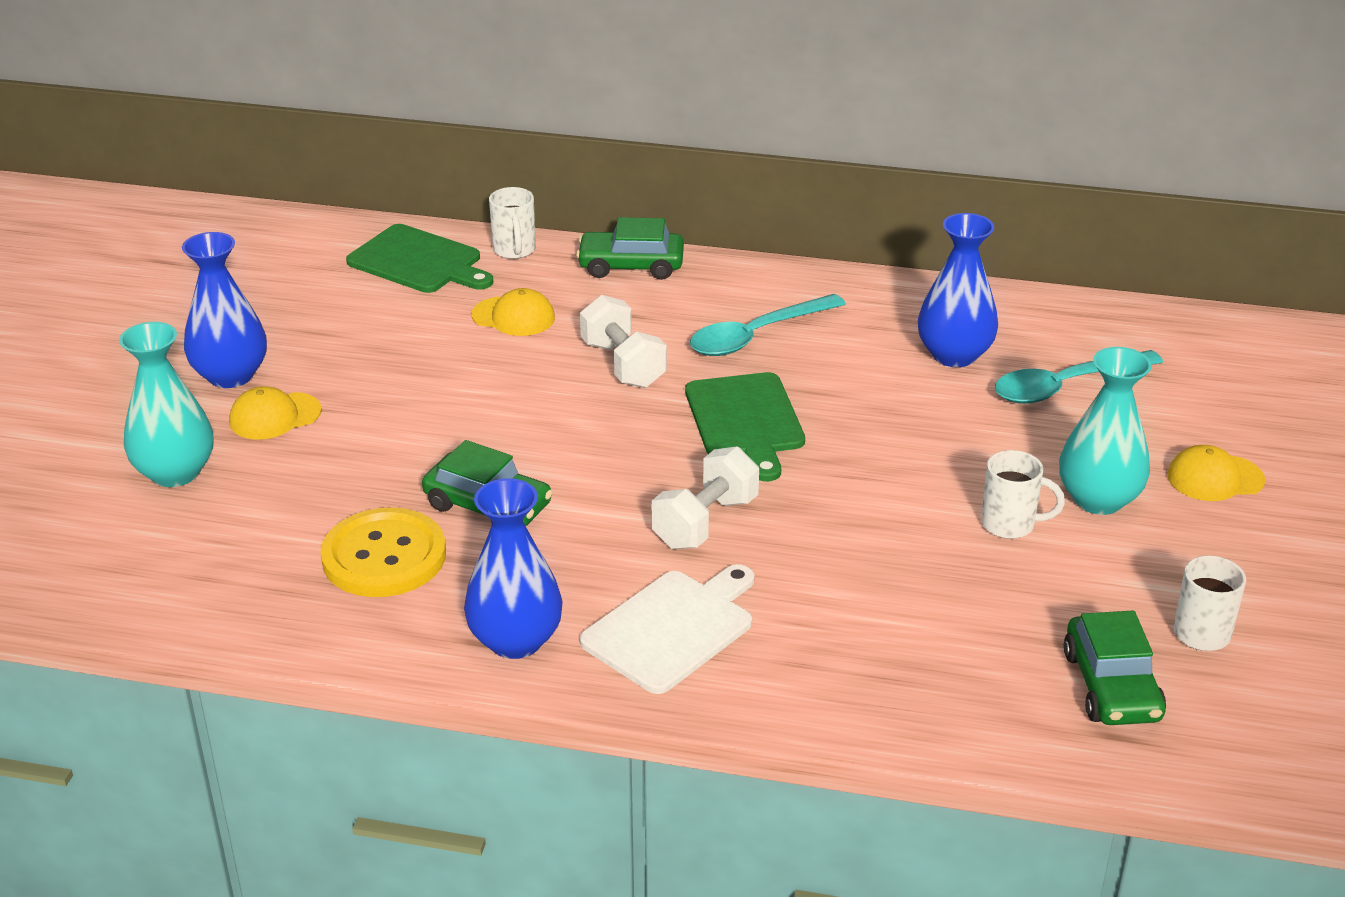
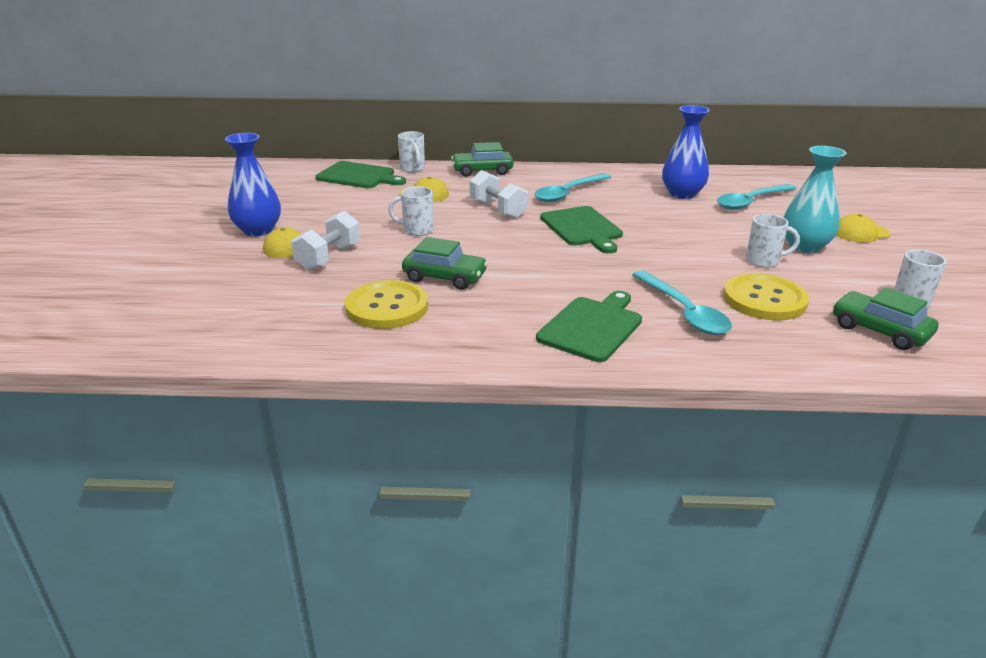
camera: 10 degrees left, 5 degrees down
turquoise vase [119,322,214,487] -> none
blue vase [464,478,563,659] -> none
white cutting board [580,564,755,694] -> green cutting board [536,291,642,362]
white dumbbell [651,447,759,550] -> white dumbbell moved to [291,211,361,270]
green car [1063,610,1166,725] -> green car turned 150 degrees clockwise [833,287,938,350]
none -> white mug [388,186,434,236]
none -> turquoise spoon [632,270,732,335]
none -> yellow button [723,273,809,321]

